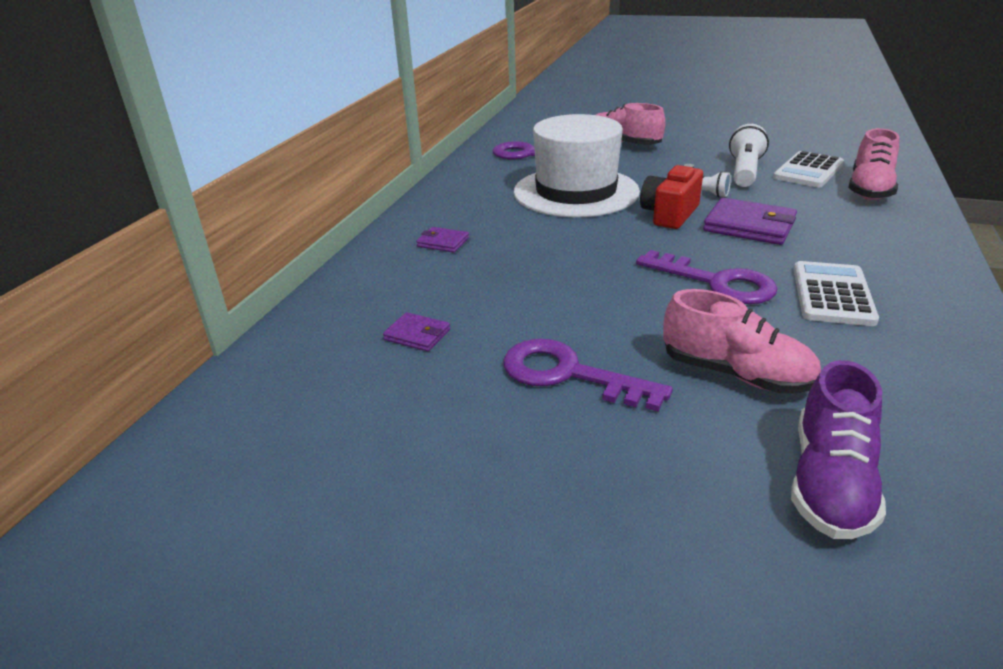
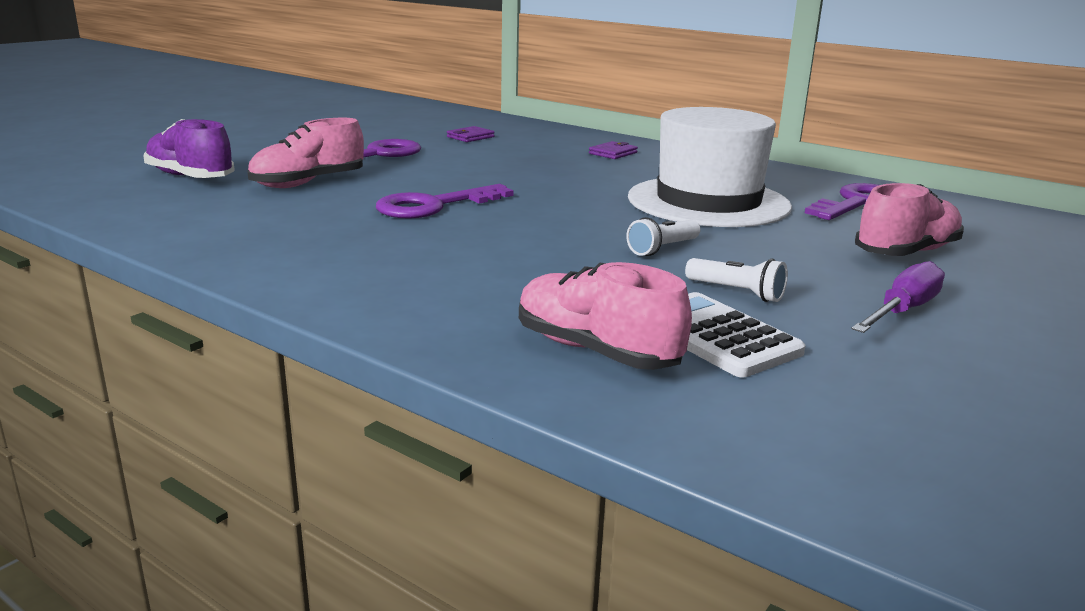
camera: 105 degrees right, 10 degrees down
red camera [640,164,703,229] -> none
purple wallet [703,198,797,245] -> none
white flashlight [729,124,769,187] -> white flashlight [685,258,788,302], size x0.62
white calculator [794,261,879,326] -> none
none -> purple screwdriver [851,261,945,333]

